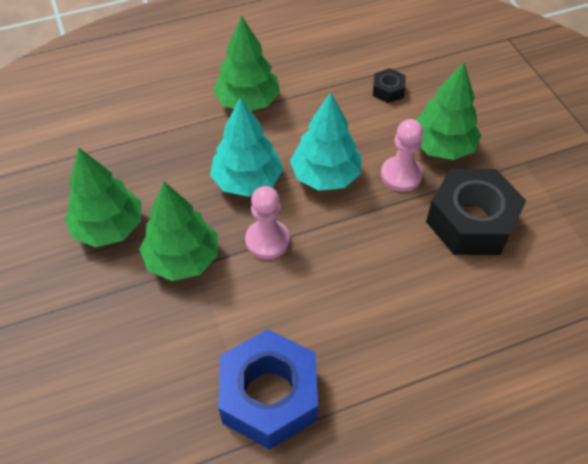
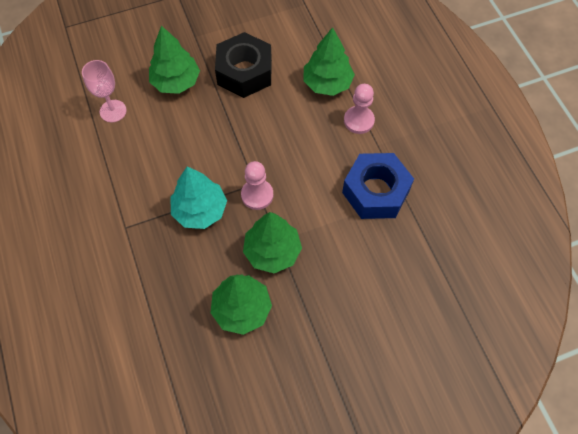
camera: 90 degrees left, 10 degrees up
green tree [213,15,280,111] -> green tree moved to [304,27,355,96]
turquoise tree [290,92,361,191] -> none
black nut [373,68,406,103] -> pink goblet [82,60,127,122]
pink pawn [381,119,423,192] -> pink pawn moved to [344,84,375,134]

